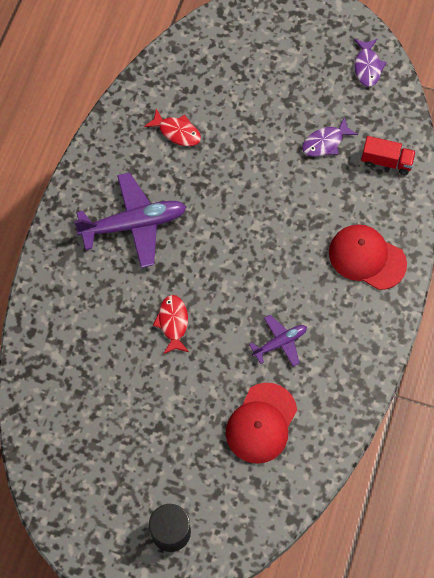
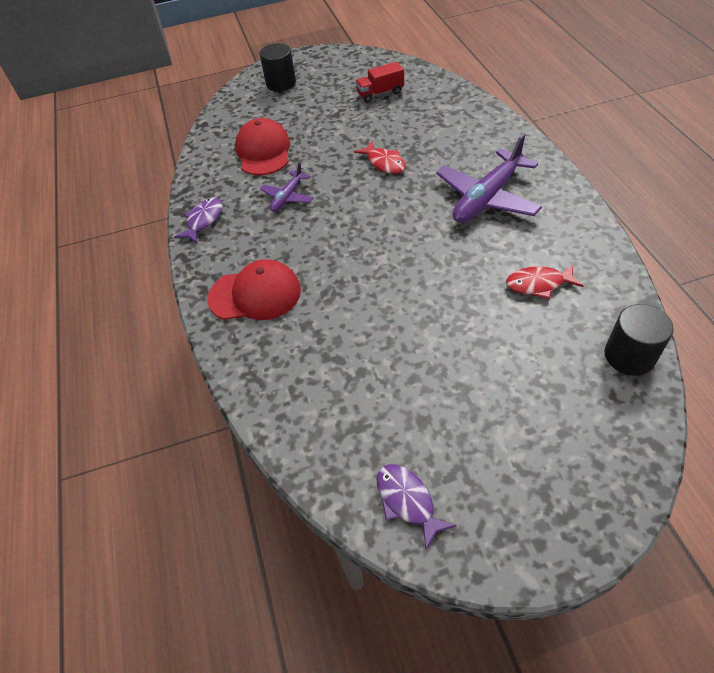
camera: 150 degrees right, 15 degrees down
purple fish [302,117,358,157] -> purple fish moved to [174,197,222,243]
red truck [361,136,416,175] -> red truck moved to [355,62,404,103]
none -> black cylinder [604,304,674,376]

